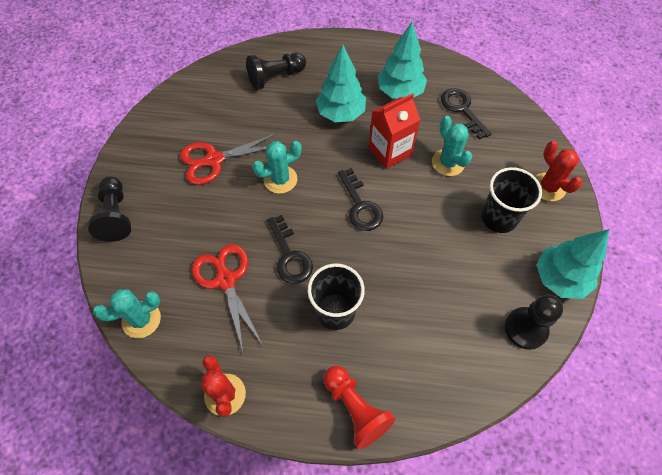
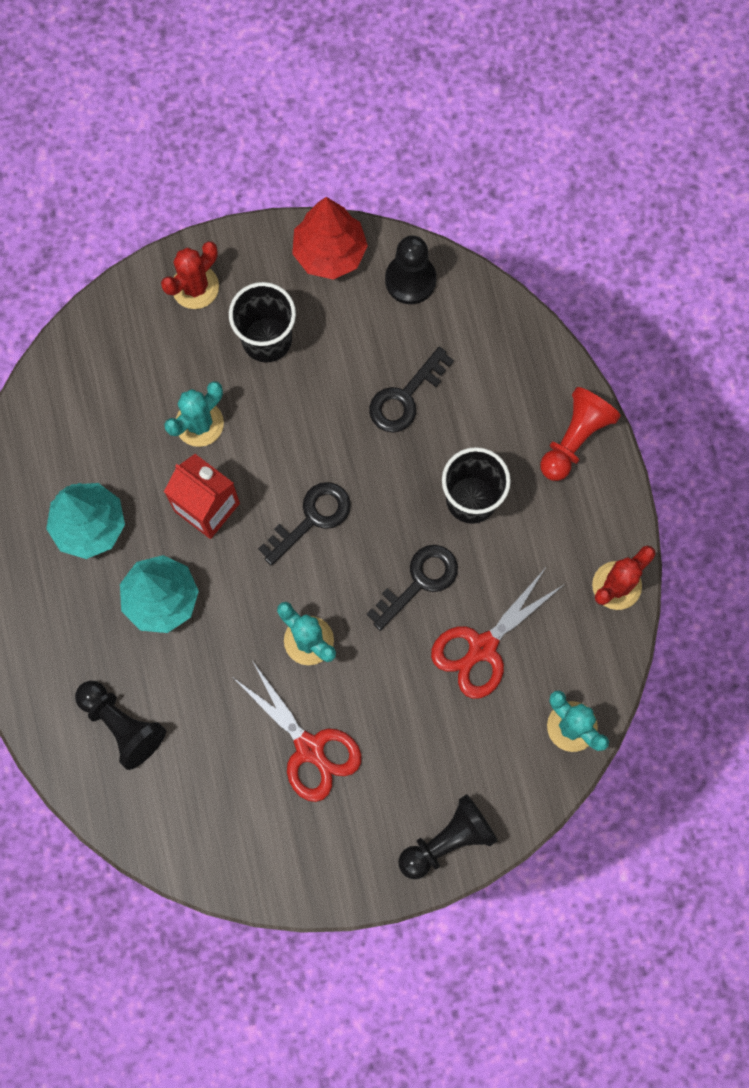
camera: 110 degrees left, 15 degrees up
black key [441,88,492,140] -> black key moved to [369,347,454,433]
turquoise tree [536,229,609,299] -> red tree [292,197,368,280]

